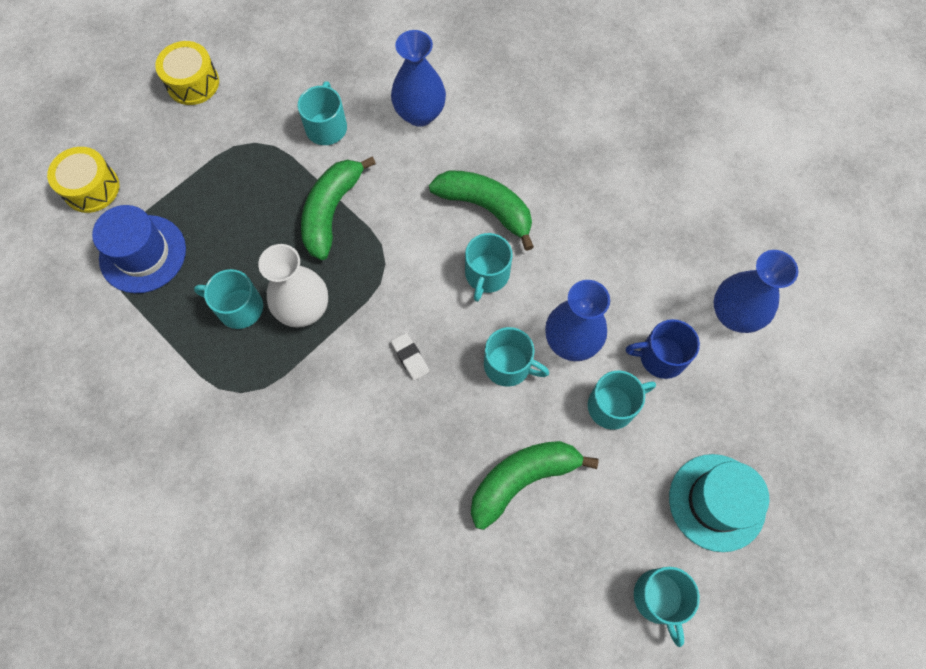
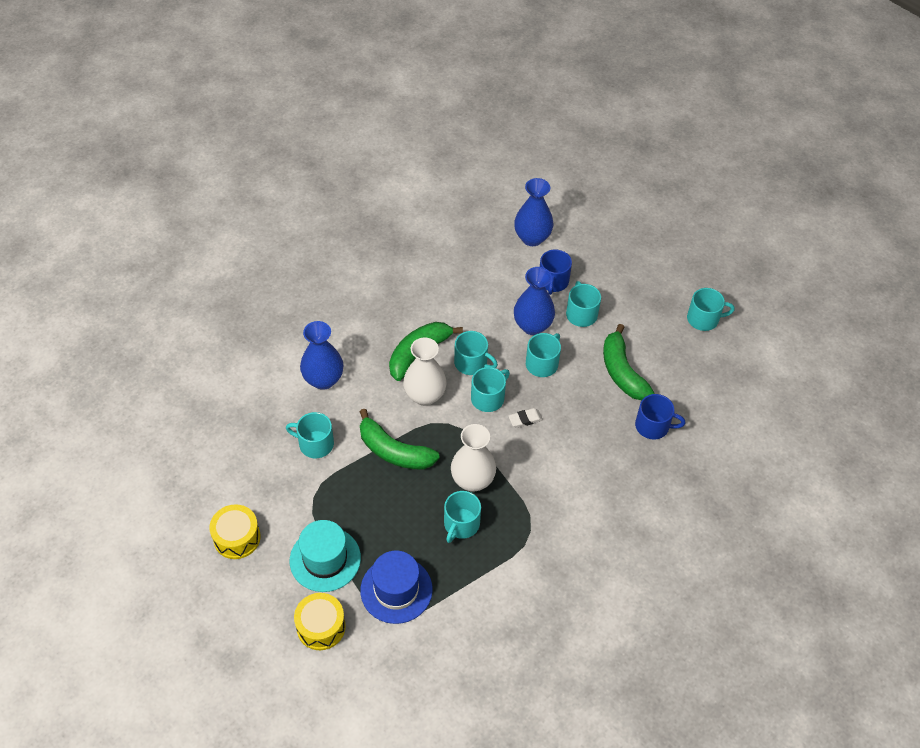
camera: 80 degrees left, 15 degrees down
turquoise hat [669,454,769,552] -> turquoise hat moved to [290,520,361,592]
none -> white vase [403,337,447,406]
none -> turquoise mug [471,367,510,412]
none -> blue mug [635,394,686,440]

